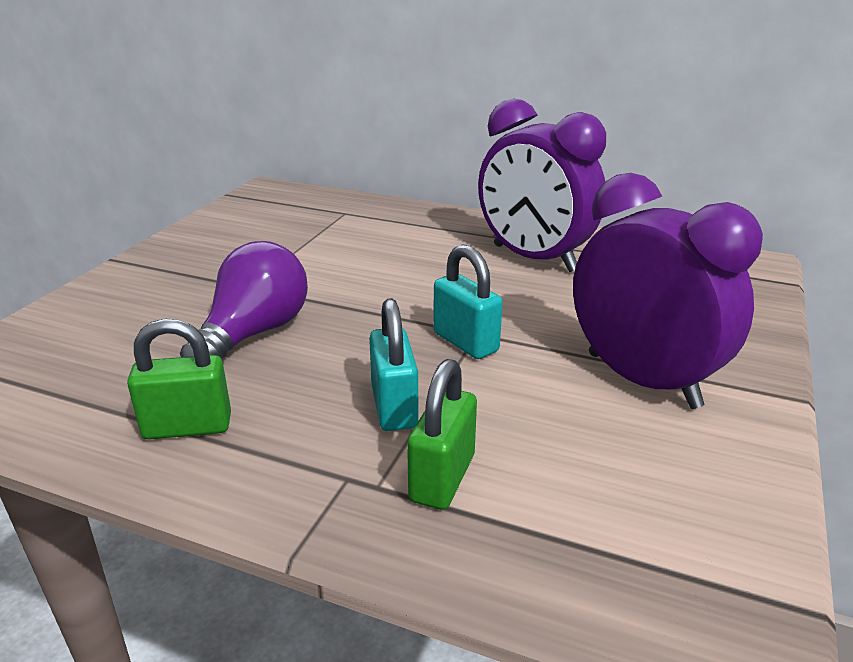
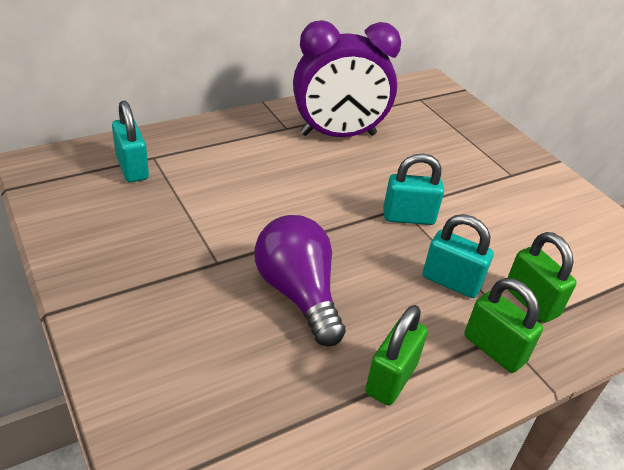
camera: 55 degrees left, 10 degrees up
purple clock [573,173,763,409] -> none
none -> turquoise padlock [112,100,149,182]
none -> green padlock [464,278,543,373]

